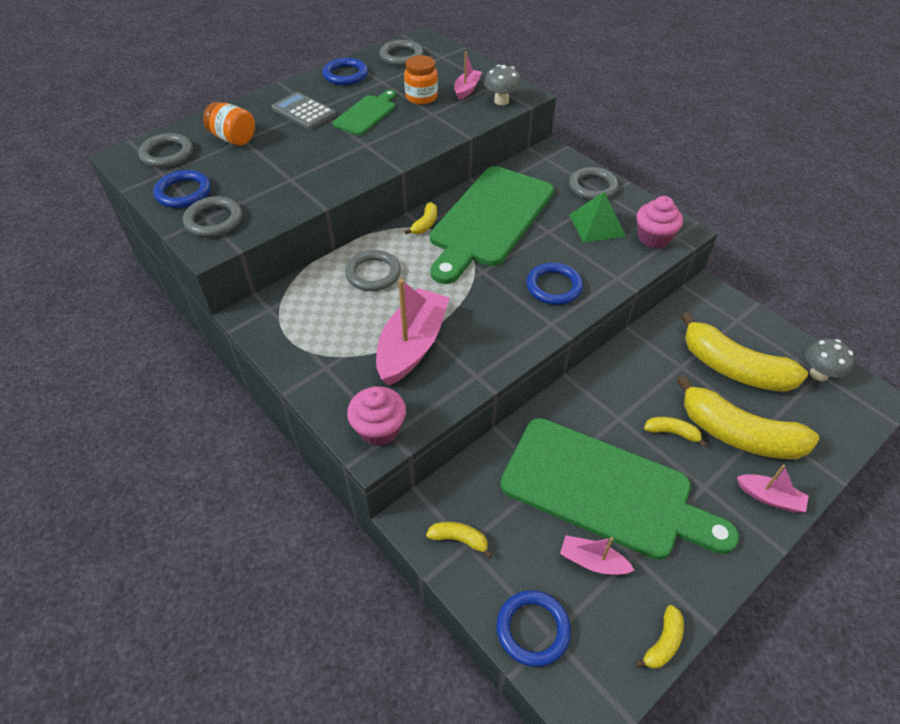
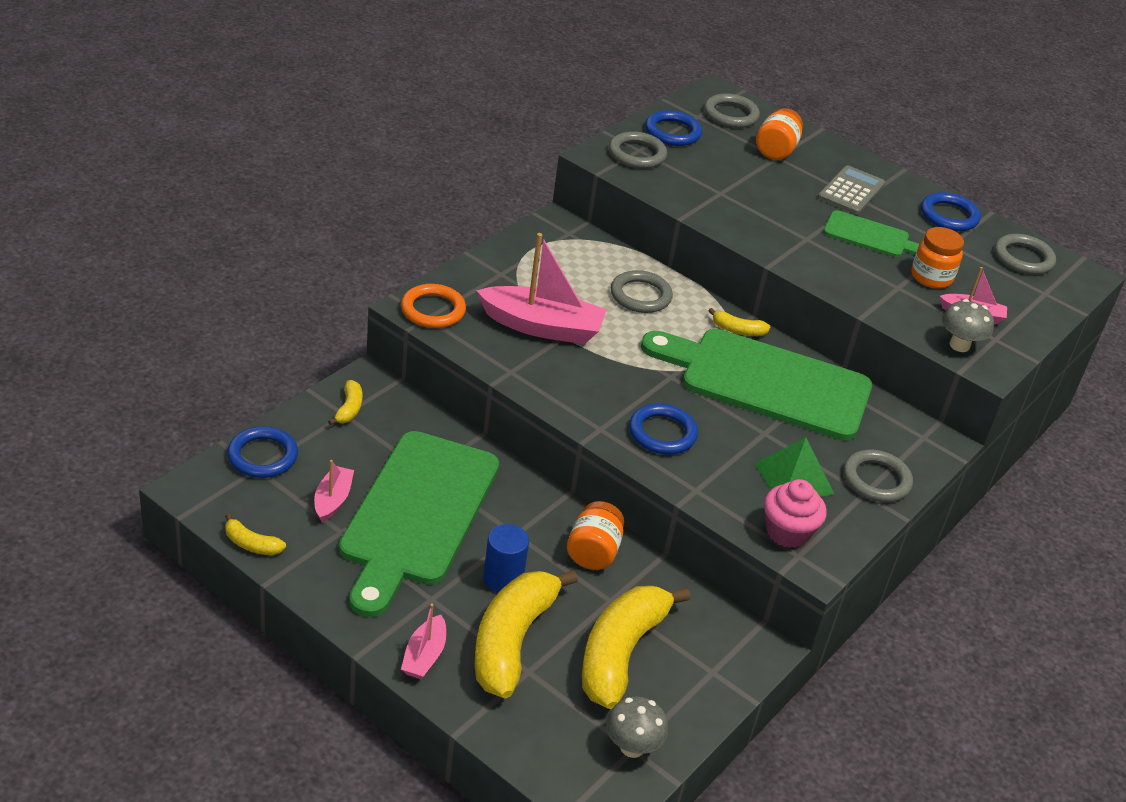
camera: 75 degrees right, 10 degrees down
pink cupcake [347,386,406,446] -> orange ring [401,284,466,328]
yellow banana [644,417,707,447] -> blue cylinder [483,524,529,593]
none -> orange jar [567,501,624,570]

